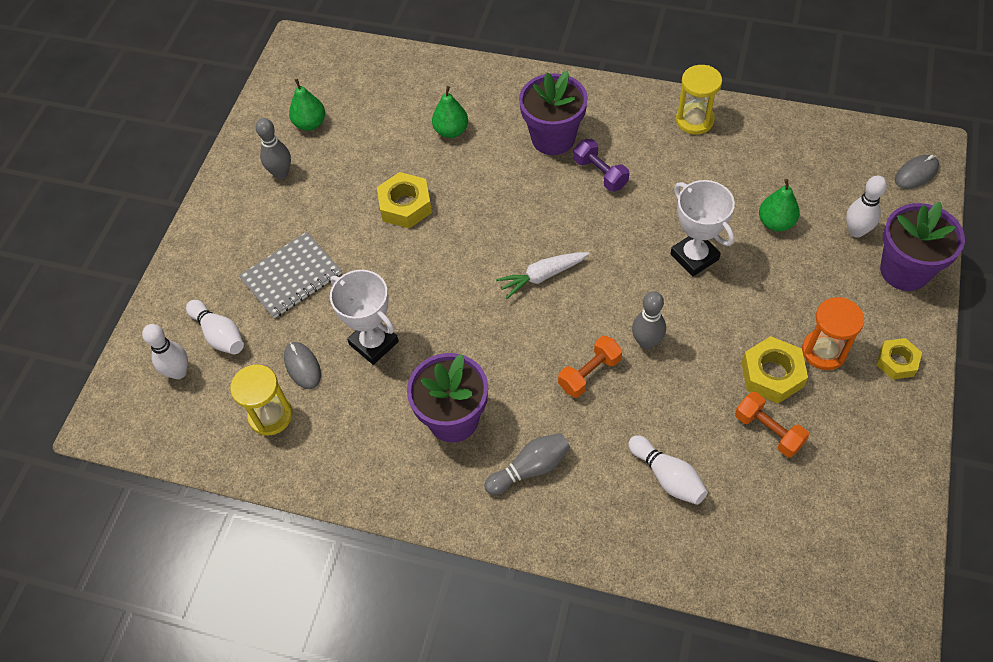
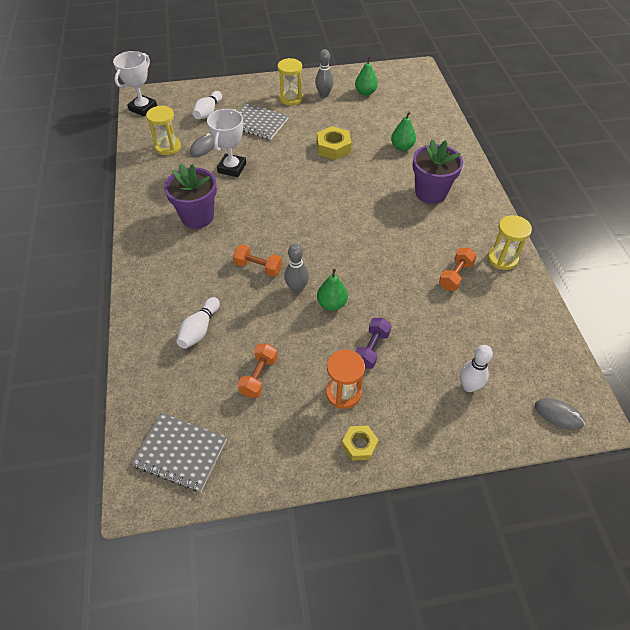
camera: 60 degrees right, 5 degrees down
white bowling pin [142,324,188,379] -> none
grey bowling pin [484,433,570,495] -> none
white carrot [496,252,589,299] -> none
purple dumbbell [573,139,629,192] -> purple dumbbell moved to [356,318,392,369]
white trophy [670,180,735,276] -> white trophy moved to [113,51,157,116]
yellow nut [742,336,808,404] -> none
green pear [759,179,800,232] -> green pear moved to [317,269,348,311]
purple flower pot [880,202,965,291] -> none
none -> grey notebook [131,413,227,492]
none -> yellow hourglass [277,58,303,106]
none -> orange dumbbell [439,248,477,291]

